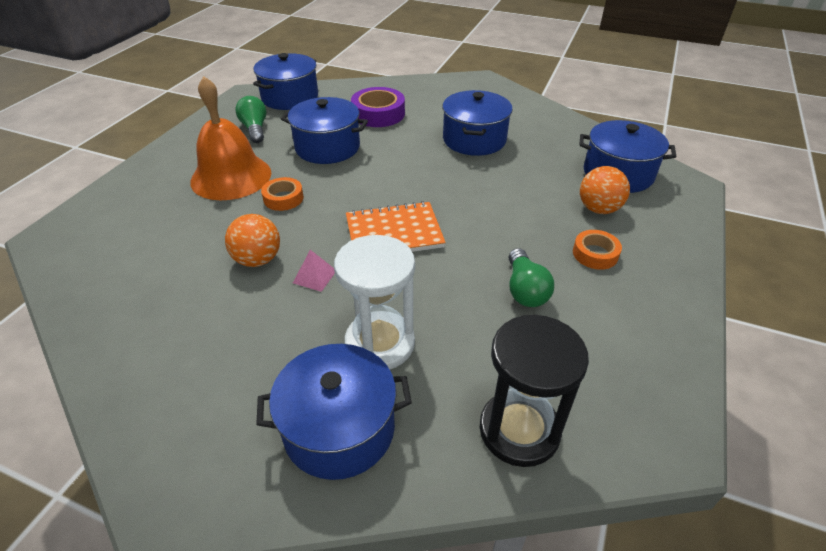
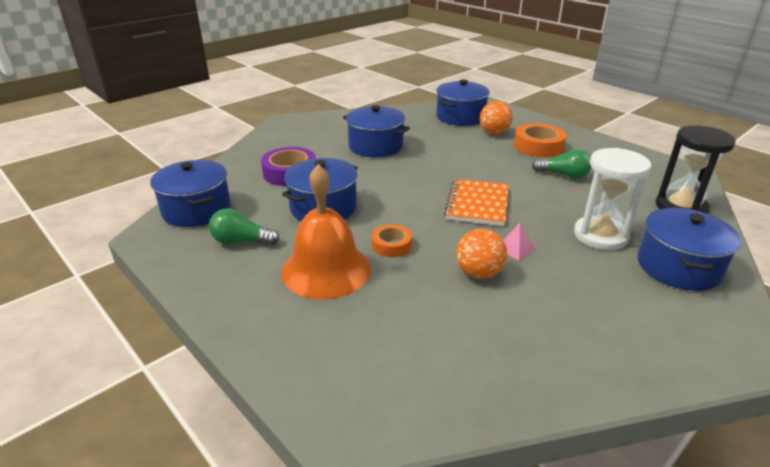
camera: 65 degrees left, 10 degrees down
orange tape [573,230,622,270] -> orange tape [514,123,567,157], size x1.64

